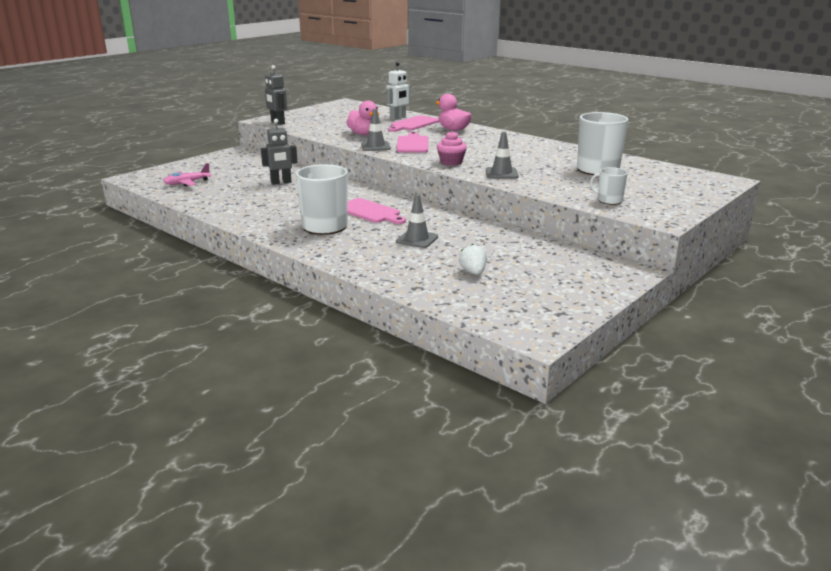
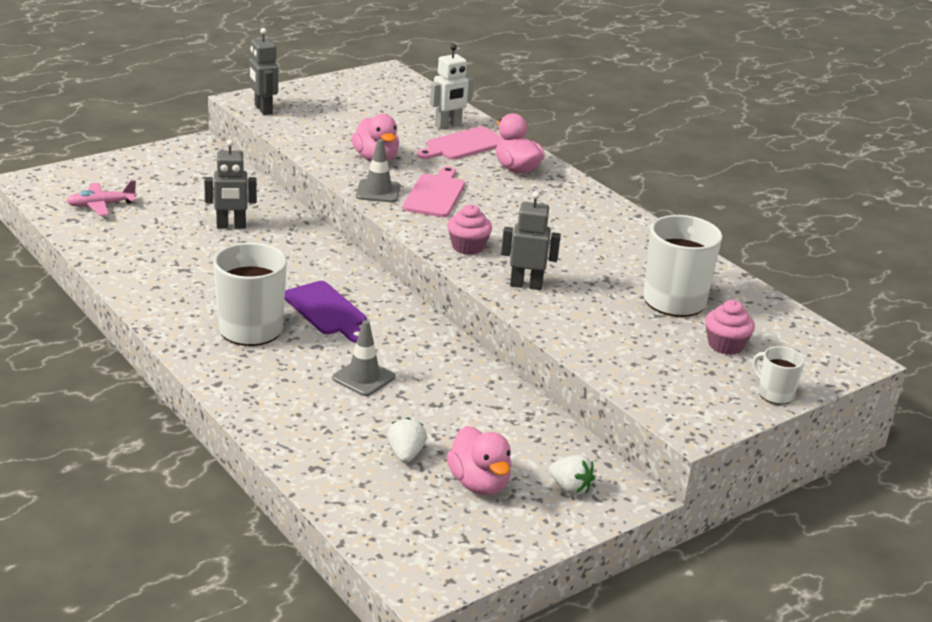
camera: 10 degrees right, 5 degrees up
pink cutting board [347,198,406,224] -> purple cutting board [285,281,367,343]
grey traffic cone [486,132,519,179] -> grey robot [501,191,561,290]
white mug [590,167,628,205] -> white mug moved to [752,346,805,404]
none -> pink duck [447,426,512,495]
none -> white strawberry [549,455,595,495]
none -> pink cupcake [705,300,755,355]

